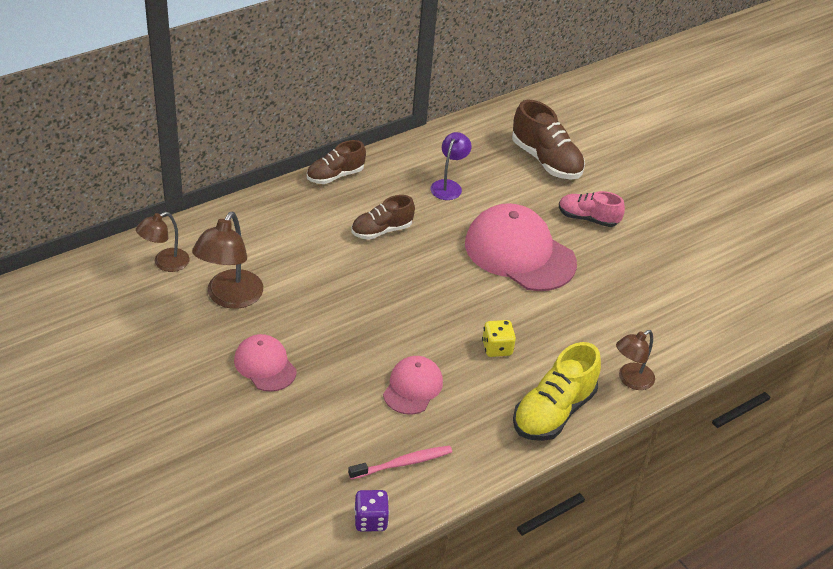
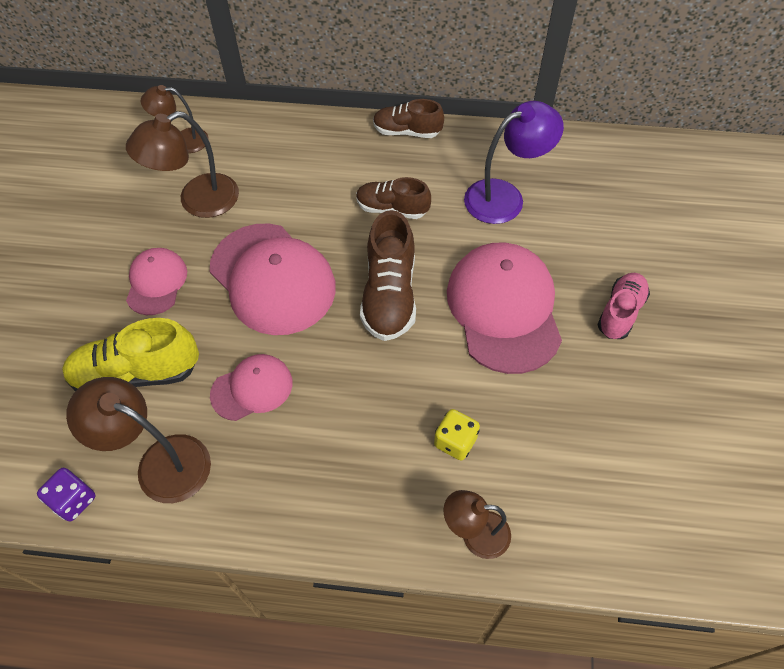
camera: 45 degrees right, 15 degrees up
pink toothbrush [348,445,452,480] -> brown lamp [66,377,211,503]
purple lamp [430,132,472,200] -> purple lamp [464,101,564,224], size x1.58
yellow dice [482,320,516,357] -> yellow dice moved to [434,409,480,460]
brown shoe [512,100,585,180] -> brown shoe moved to [360,210,416,341]
yellow shoe [513,342,601,441] -> yellow shoe moved to [62,318,199,391]
pink shoe [559,191,625,227] -> pink shoe turned 60 degrees clockwise [597,273,650,339]
none -> pink cap [210,224,336,335]

